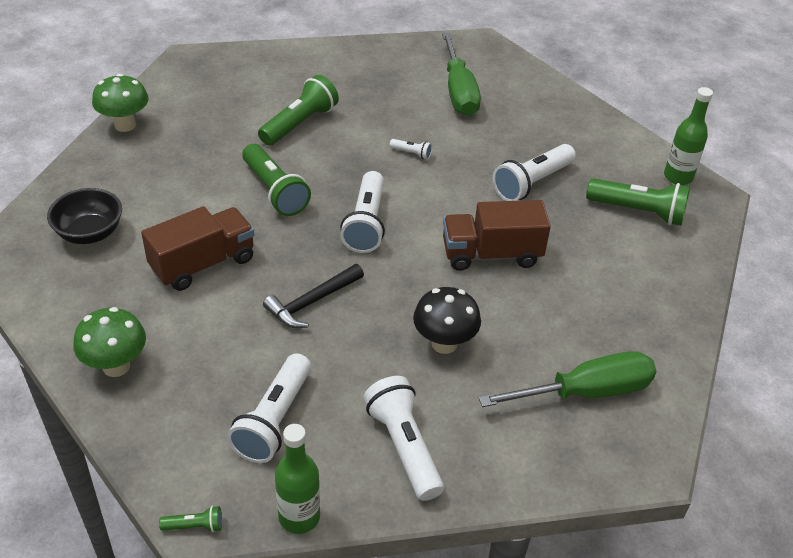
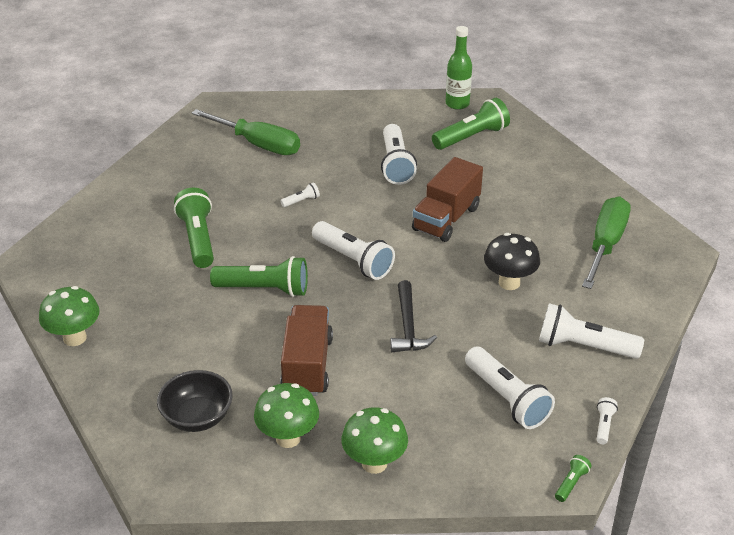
camera: 50 degrees left, 5 degrees down
green bottle [275,424,320,534] -> white flashlight [596,397,618,444]
none -> green mushroom [254,383,319,448]

